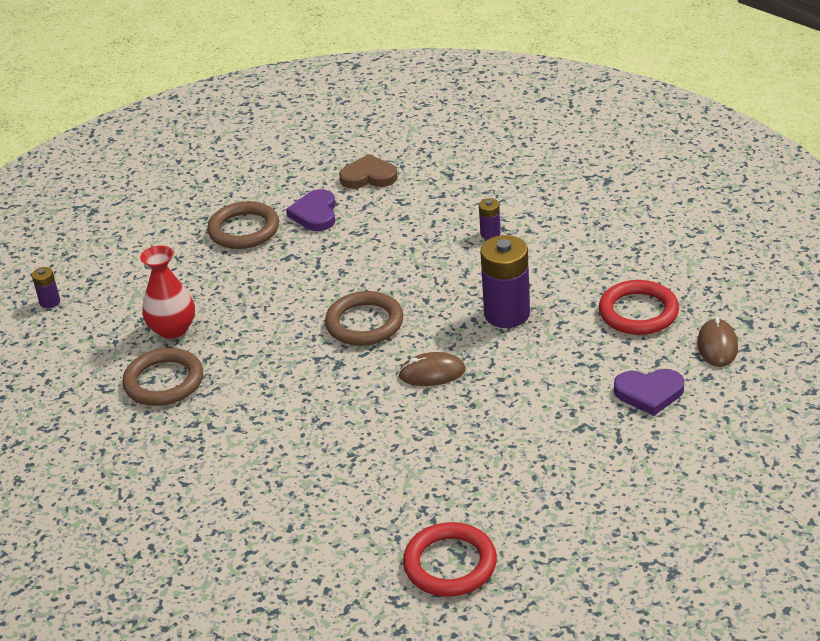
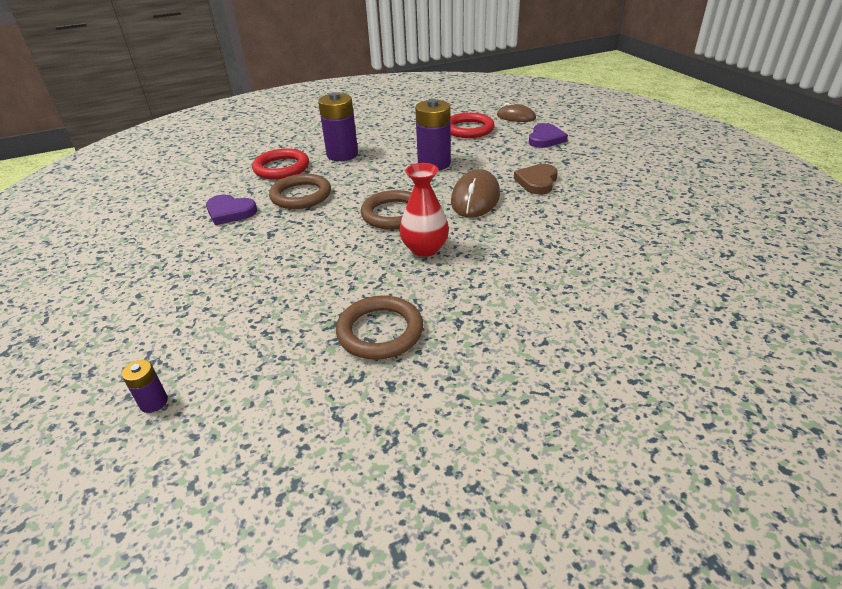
camera: 70 degrees left, 0 degrees up
red vase [140,245,195,339] -> red vase moved to [399,163,449,257]
brown ring [207,201,279,249] -> brown ring moved to [269,174,331,209]
brown heart [339,154,398,189] -> brown heart moved to [514,164,558,195]
brown mouse [398,352,466,386] -> brown mouse [451,169,500,218], size x1.53
red ring [403,522,497,596] -> red ring moved to [252,149,309,179]
purple battery [479,198,501,239] -> purple battery [318,92,358,161], size x2.12

